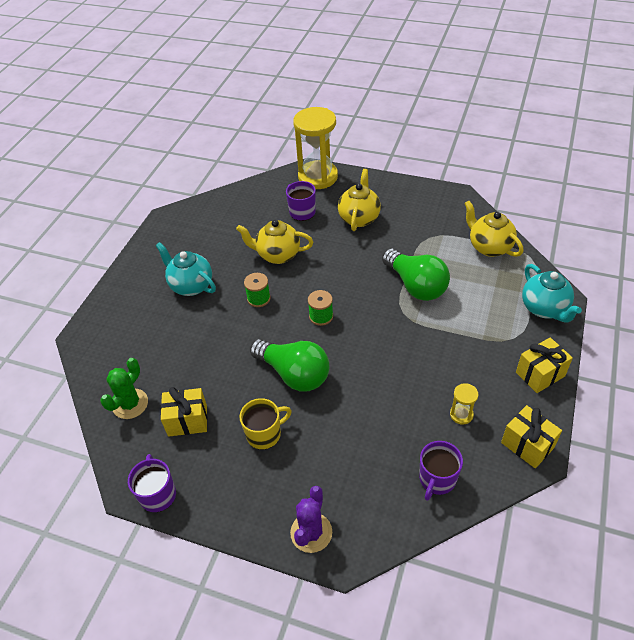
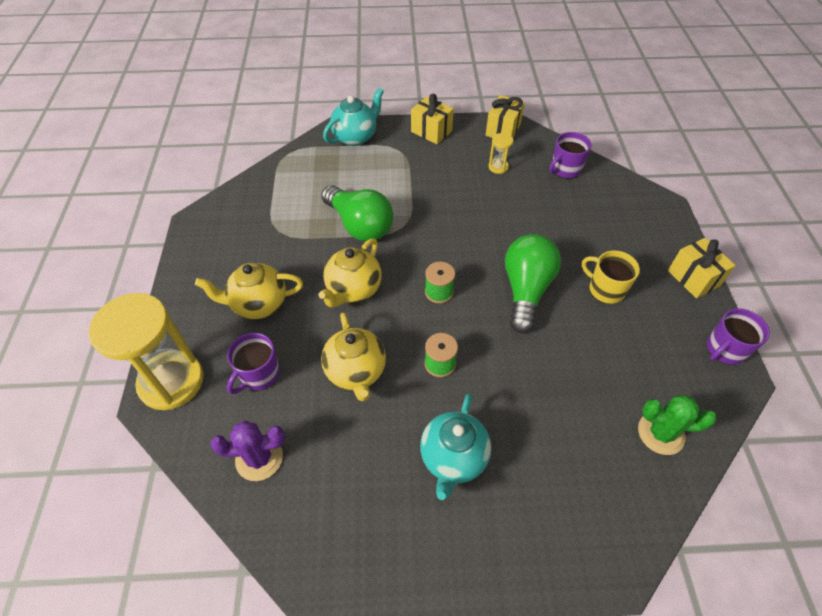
camera: 115 degrees left, 5 degrees up
yellow gift [161,387,207,437] -> yellow gift moved to [668,238,736,298]
purple cactus [290,486,332,553] -> purple cactus moved to [210,420,285,481]
green light bulb [382,249,450,301] -> green light bulb turned 105 degrees clockwise [321,185,393,241]
purple mug [419,441,463,501] -> purple mug turned 135 degrees clockwise [549,132,592,179]
yellow teapot [464,201,523,257] -> yellow teapot moved to [319,238,382,308]

